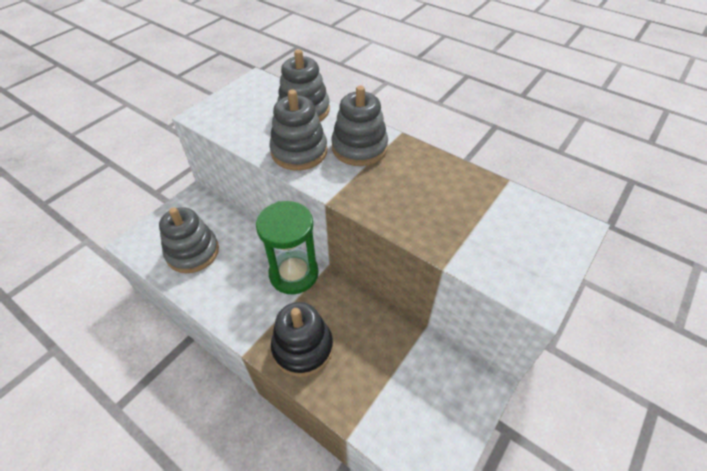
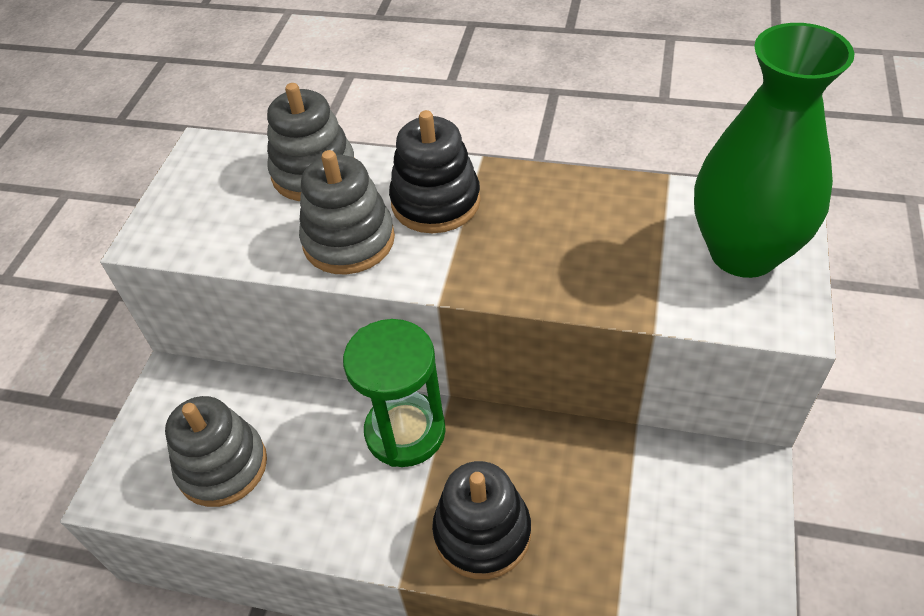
camera: 20 degrees left, 0 degrees up
grey stacking toy [331,86,388,166] -> black stacking toy [389,110,481,233]
none -> green vase [694,23,855,278]

